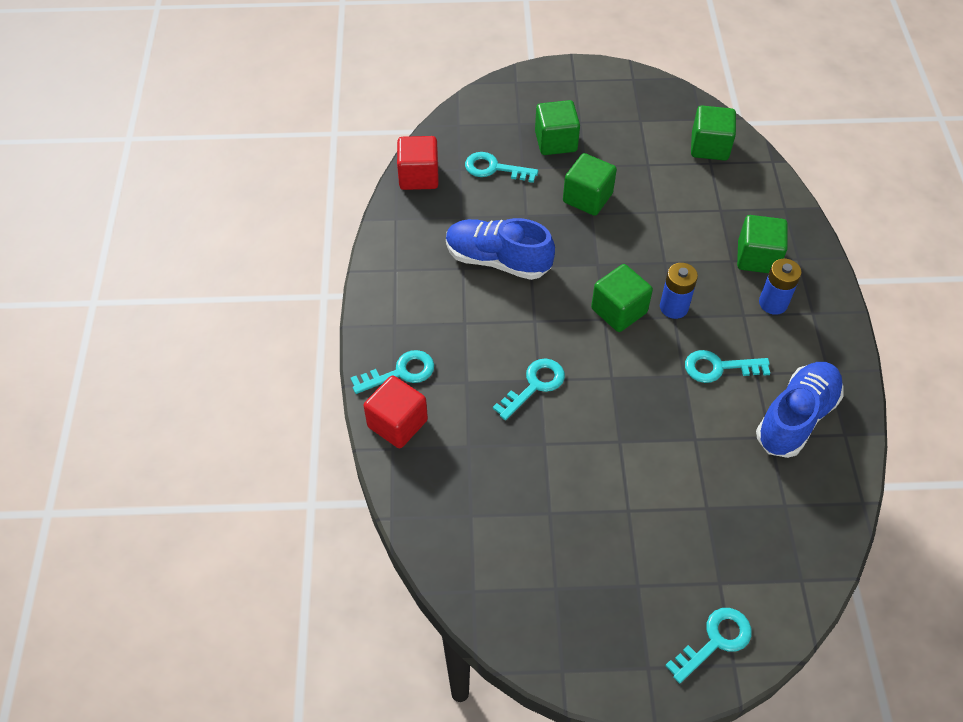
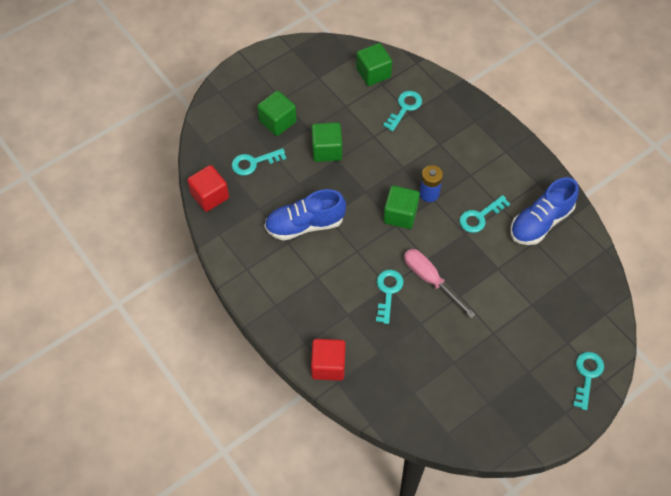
camera: 35 degrees left, 5 degrees up
turquoise key [351,350,434,394] -> turquoise key moved to [383,91,422,132]
green cube [737,215,788,273] -> none
blue shoe [756,362,844,458] -> blue shoe turned 135 degrees counterclockwise [510,177,579,245]
blue battery [759,259,802,315] -> none
none -> pink screwdriver [404,249,475,318]

